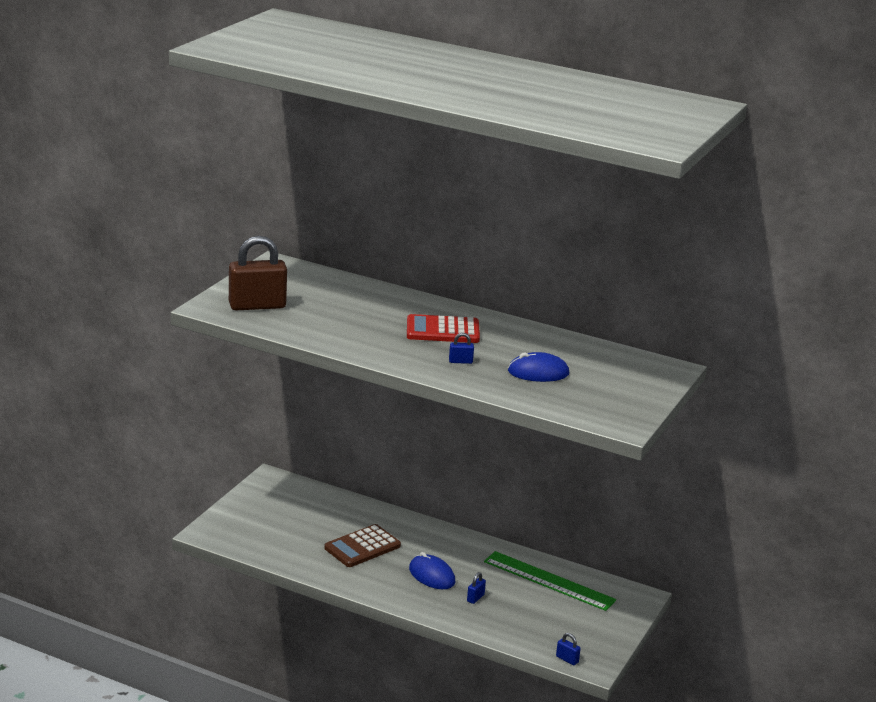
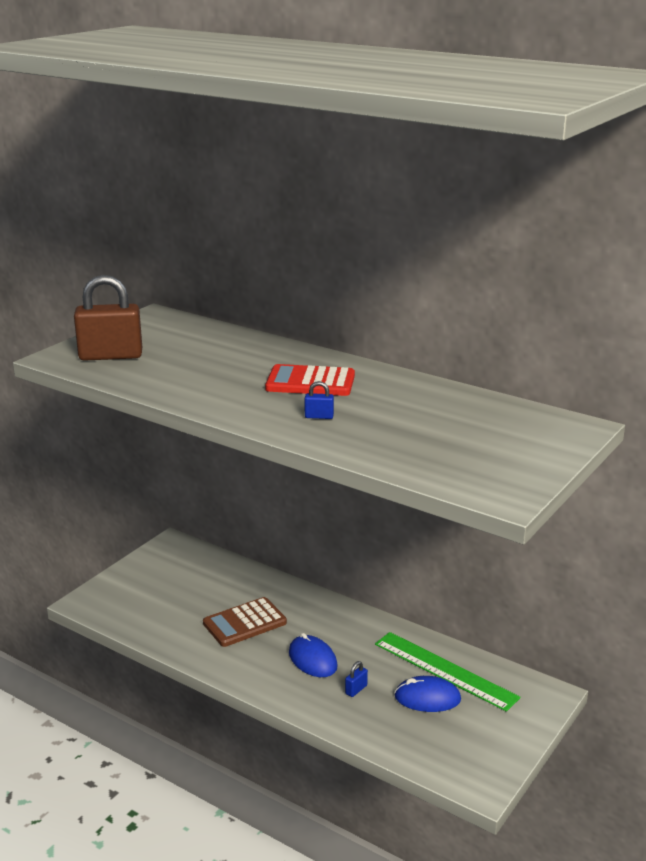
camera: 10 degrees right, 0 degrees up
blue mouse [508,352,569,382] -> blue mouse moved to [394,676,461,712]
blue padlock [556,633,581,665] -> none

